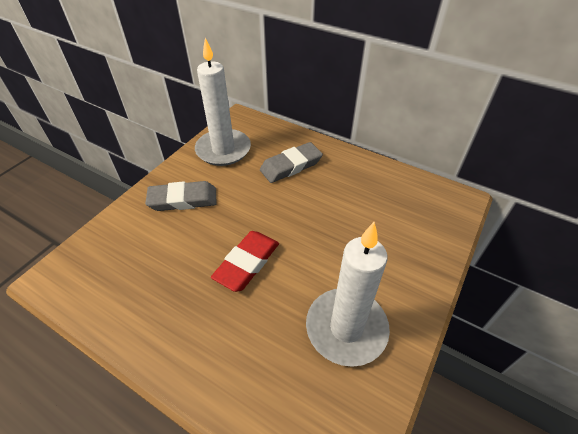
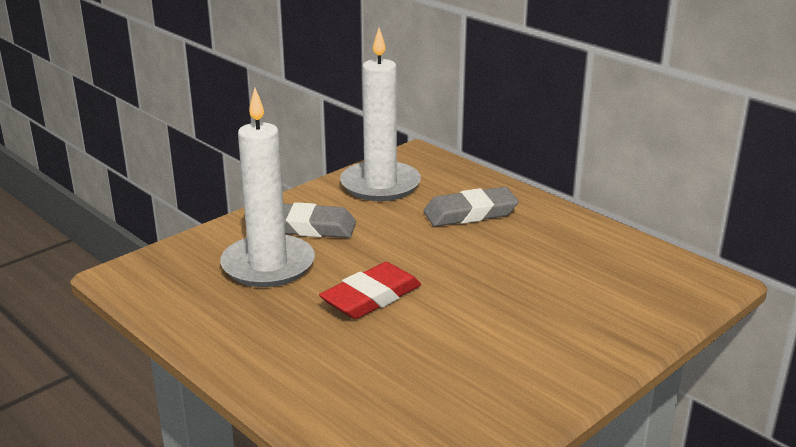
camera: 15 degrees right, 20 degrees down
white candle [306,222,390,367] -> white candle moved to [220,88,315,287]

